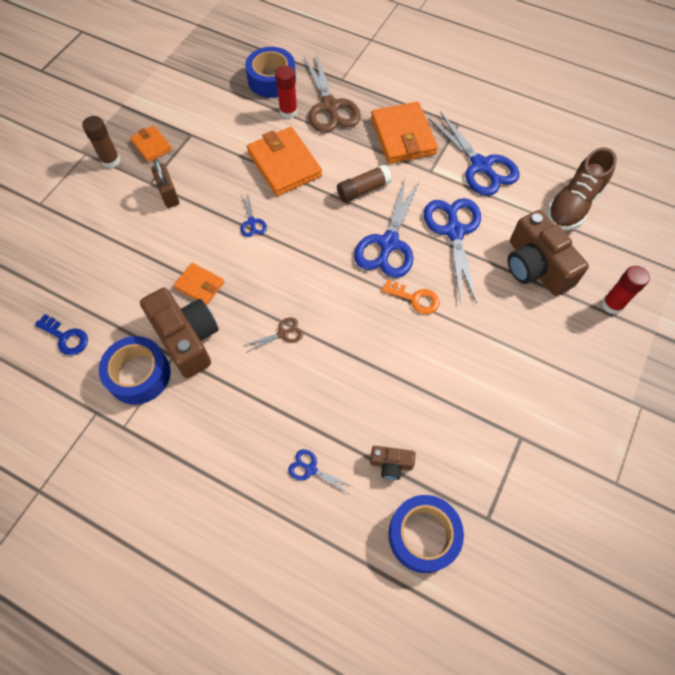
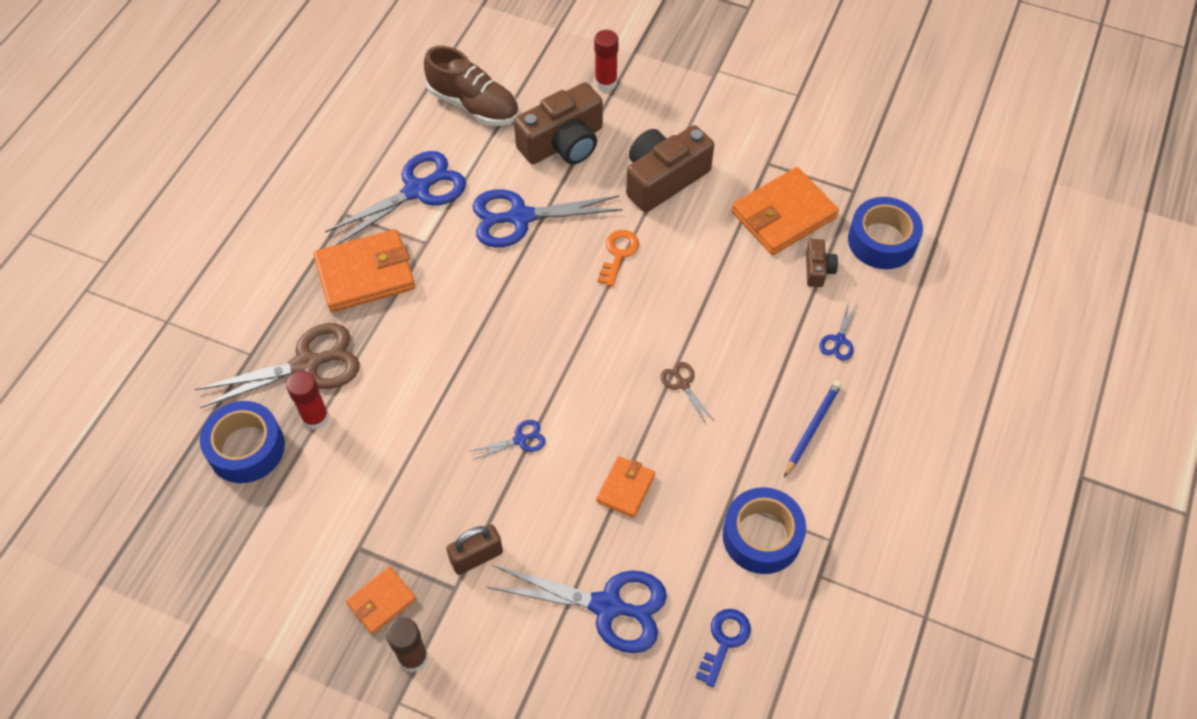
camera: 95 degrees left, 5 degrees down
brown camera [140,288,219,378] -> brown camera moved to [626,125,714,212]
orange wallet [247,127,322,196] -> orange wallet moved to [731,167,839,255]
brown glue stick [337,164,392,202] -> none
blue scissors [354,179,419,278] -> blue scissors moved to [487,565,667,653]
none -> blue pencil [784,380,842,477]

